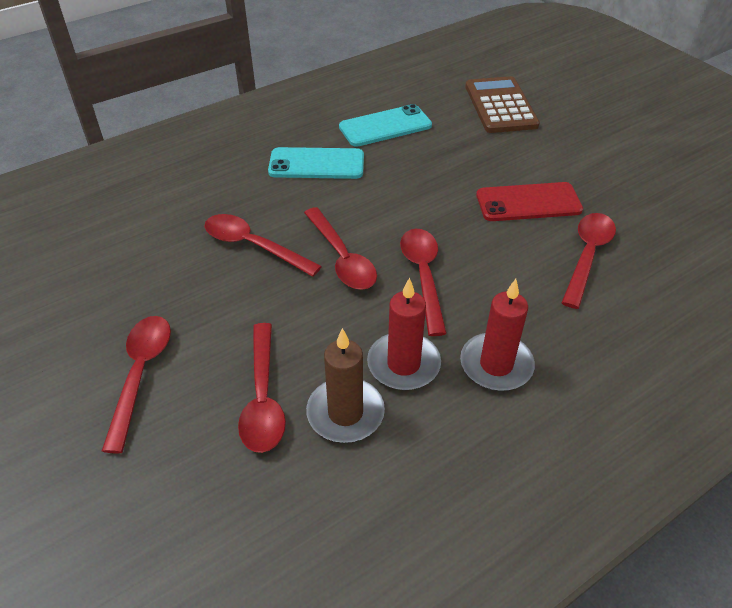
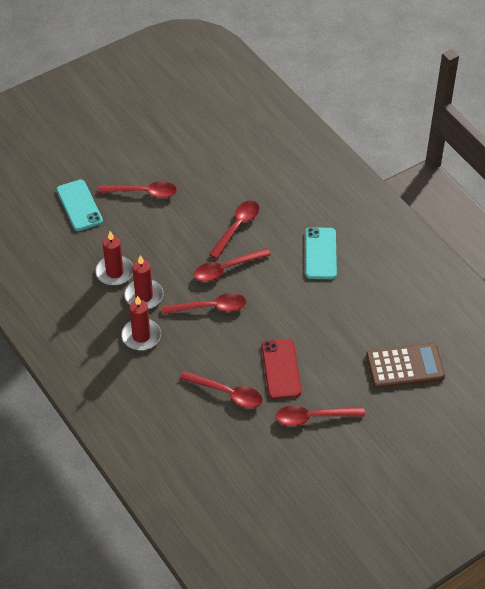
camera: 90 degrees right, 5 degrees up
red spoon [238,323,286,453] -> red spoon moved to [276,405,365,426]
brown candle [306,328,385,443] -> red candle [95,231,133,286]
turquoise phone [339,104,432,147] -> turquoise phone moved to [57,180,103,231]

